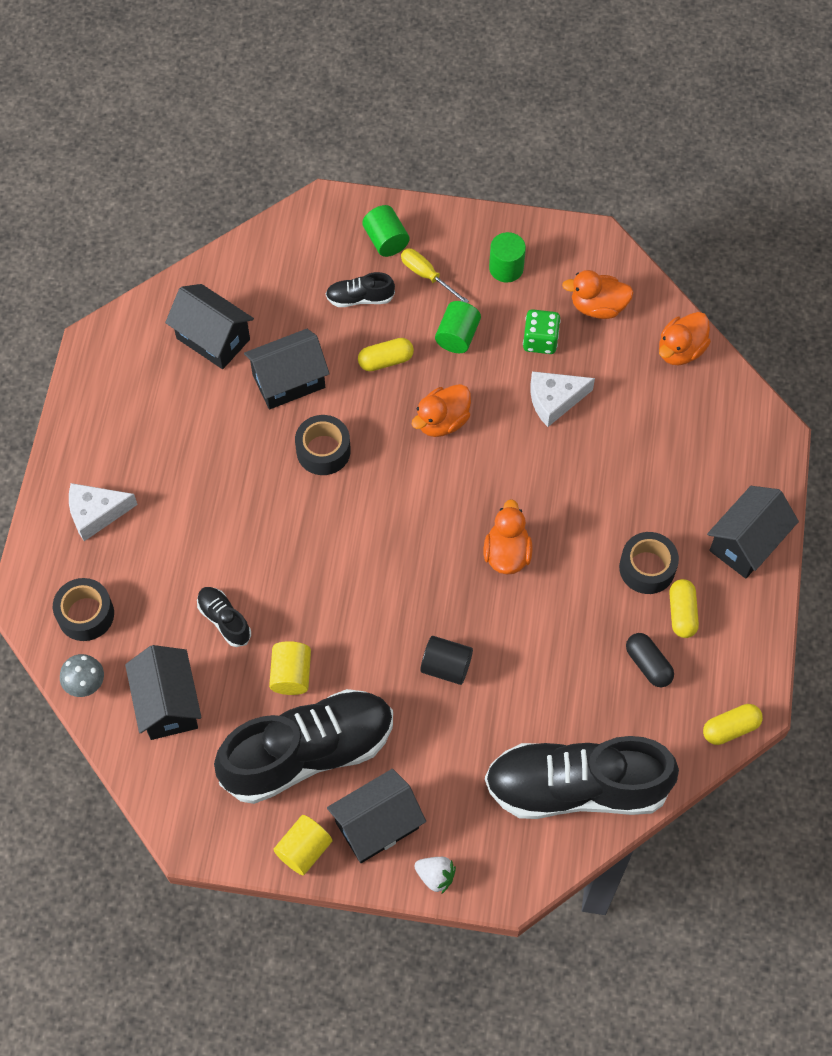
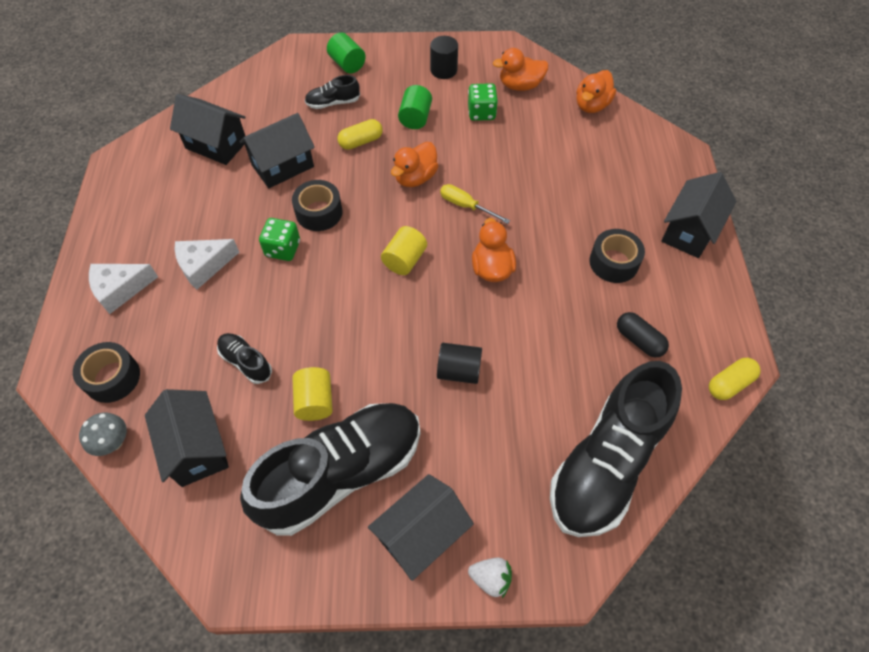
camera: 10 degrees left, 5 degrees down
yellow cylinder [273,815,333,875] -> yellow cylinder moved to [381,226,427,275]
yellow screwdriver [401,248,469,303] -> yellow screwdriver moved to [440,184,510,224]
black shoe [485,736,679,819] -> black shoe turned 45 degrees counterclockwise [550,361,682,537]
green cylinder [489,232,526,283] -> black cylinder [430,36,458,79]
white cheese [530,371,595,427] -> white cheese moved to [175,239,239,290]
yellow capsule [669,579,699,638] -> none
none -> green dice [259,218,300,261]

